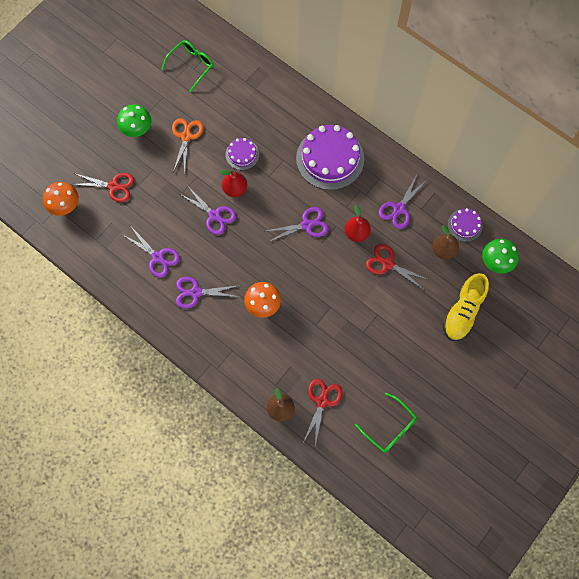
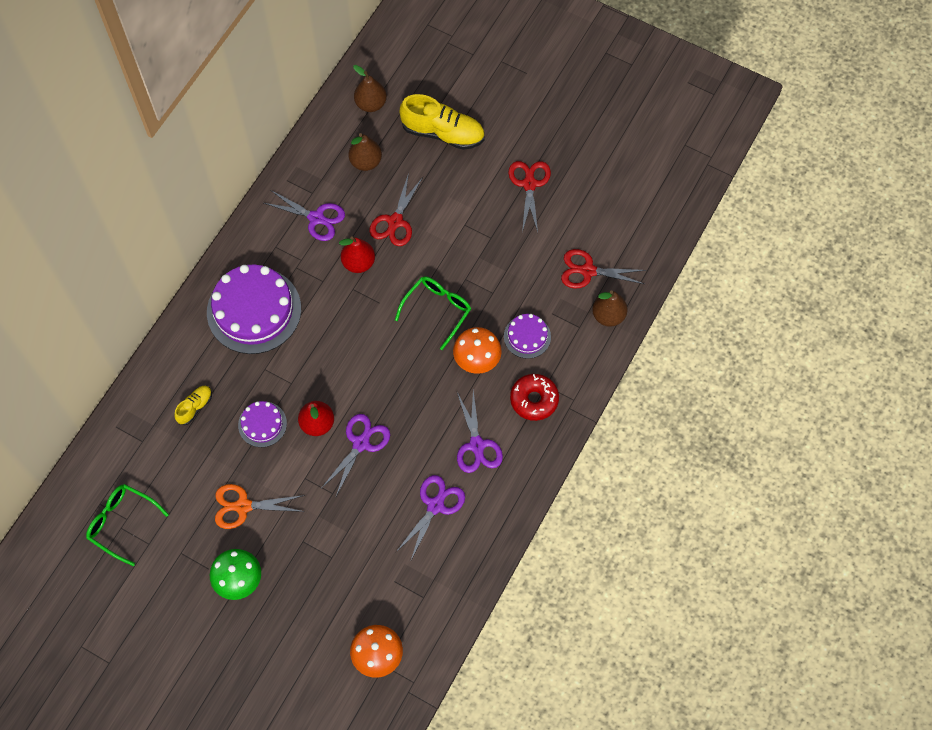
camera: 100 degrees left, 5 degrees down
red scissors [71,173,134,202] -> red scissors moved to [508,161,551,232]
purple scissors [267,207,329,242] -> none
green glasses [355,393,417,453] -> green glasses moved to [395,276,471,350]
purple cake [448,208,483,242] -> purple cake moved to [504,314,551,359]
green mushroom [482,239,519,274] -> brown pear [353,65,387,112]
none -> yellow shoe [174,386,212,425]
none -> red donut [510,374,559,421]

